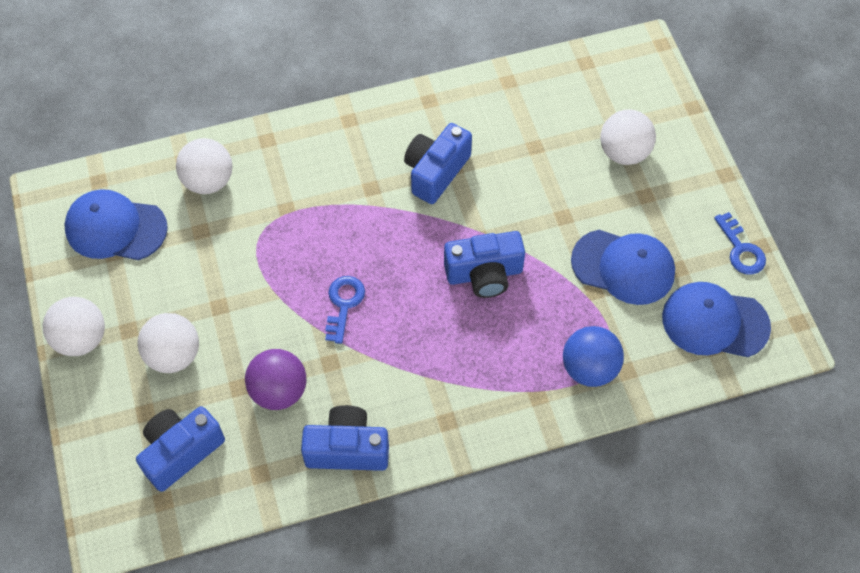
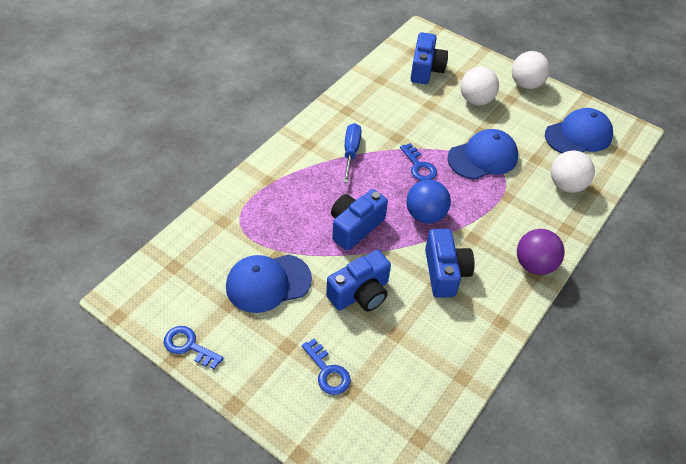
camera: 140 degrees right, 10 degrees down
purple ball [245,349,306,410] -> purple ball moved to [517,229,565,275]
blue camera [301,405,389,471] -> blue camera moved to [326,250,391,312]
blue ball [563,326,624,387] -> blue ball moved to [406,180,451,224]
white ball [600,109,656,165] -> blue key [302,339,350,395]
blue cap [662,282,771,357] -> blue cap moved to [447,129,518,180]
none -> blue screwdriver [343,123,361,183]

